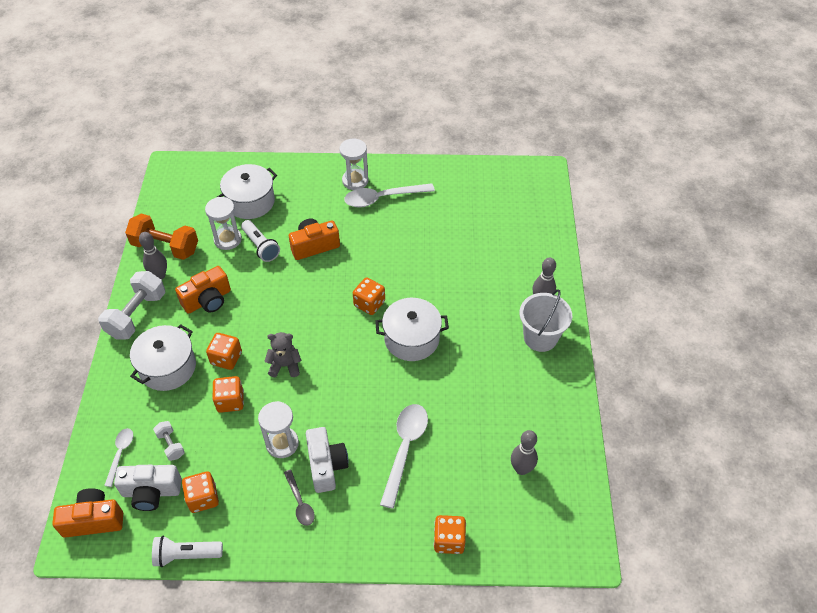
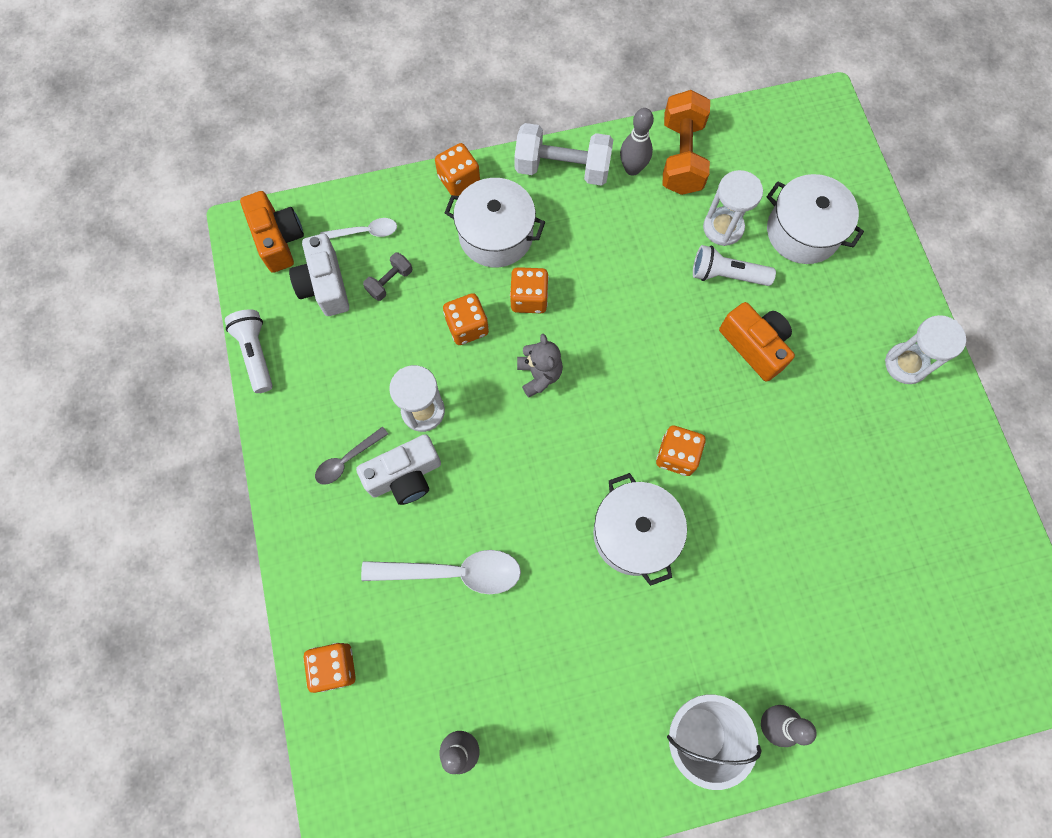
camera: 75 degrees right, 20 degrees up
white dumbbell [153,421,185,461] -> grey dumbbell [363,252,412,301]
orange camera [175,266,231,314] -> none
orange dice [182,471,219,513] -> orange dice moved to [435,143,480,196]
white flashlight [241,220,280,262] -> white flashlight turned 60 degrees clockwise [693,245,776,286]
white spoon [345,183,435,208] -> none

